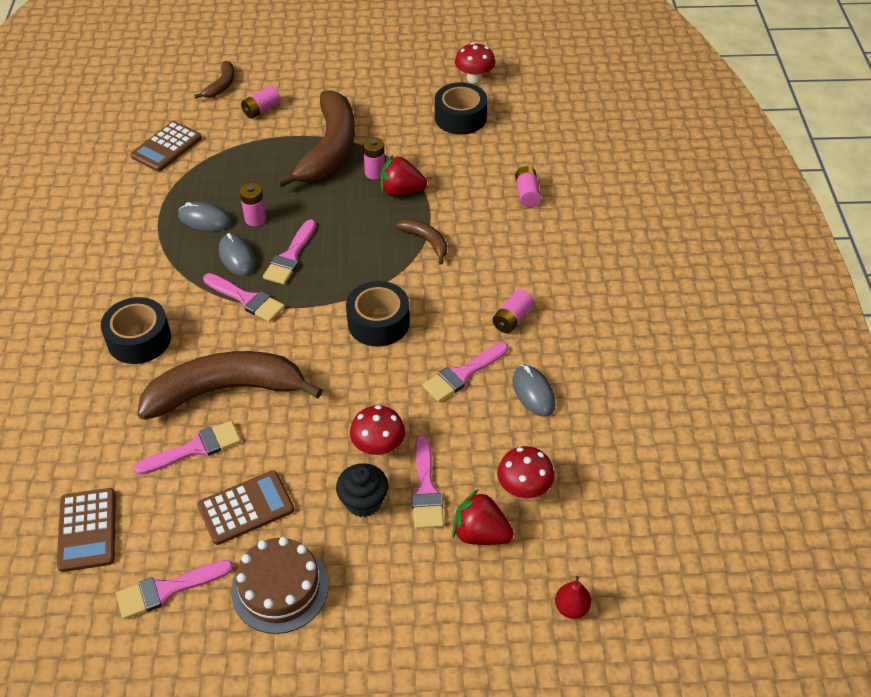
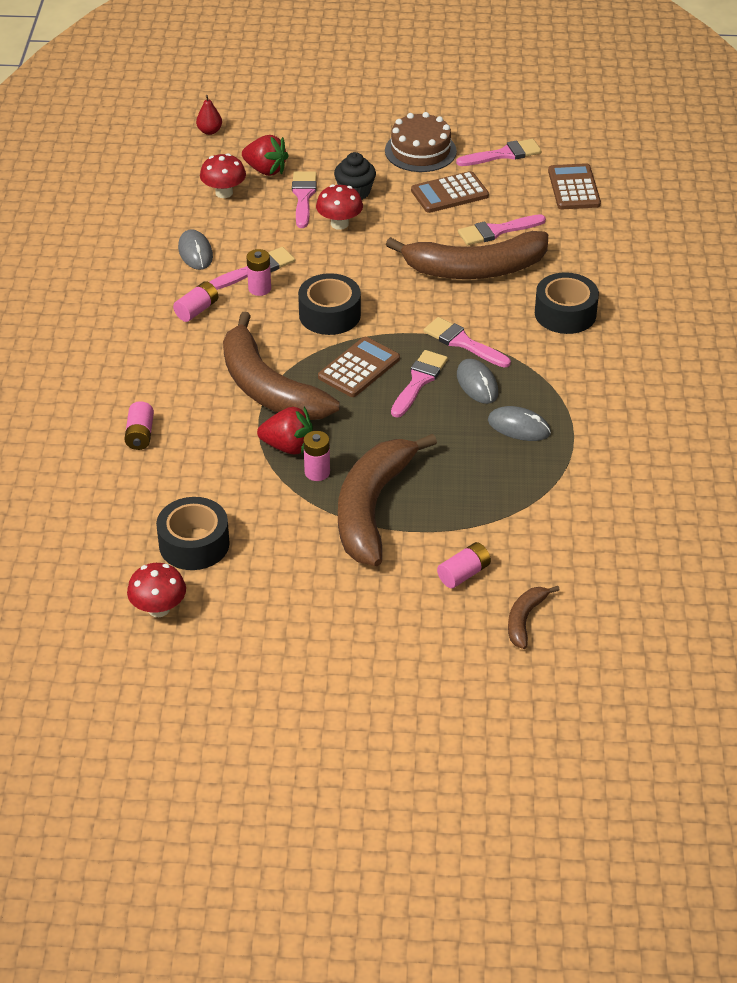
camera: 175 degrees left, 5 degrees down
brown calculator [130,121,202,172] -> brown calculator moved to [318,337,400,397]
pink battery [240,183,266,226] -> pink battery moved to [246,249,271,296]
brown banana [396,219,447,264] -> brown banana [223,312,340,420], size x2.21

